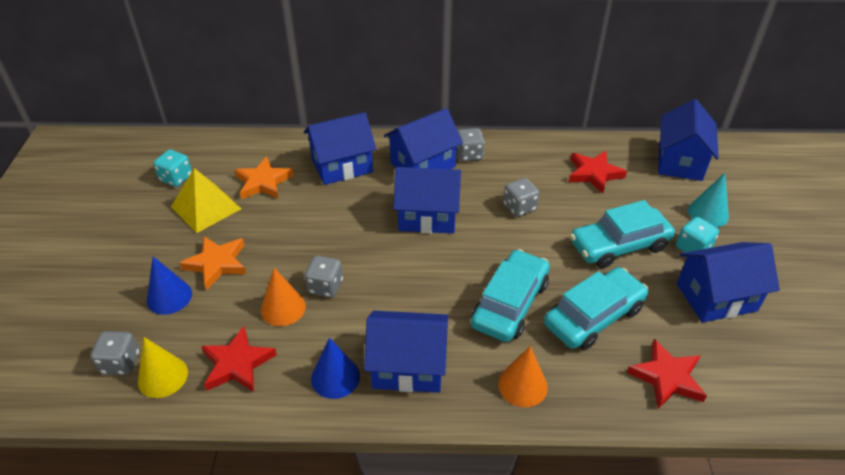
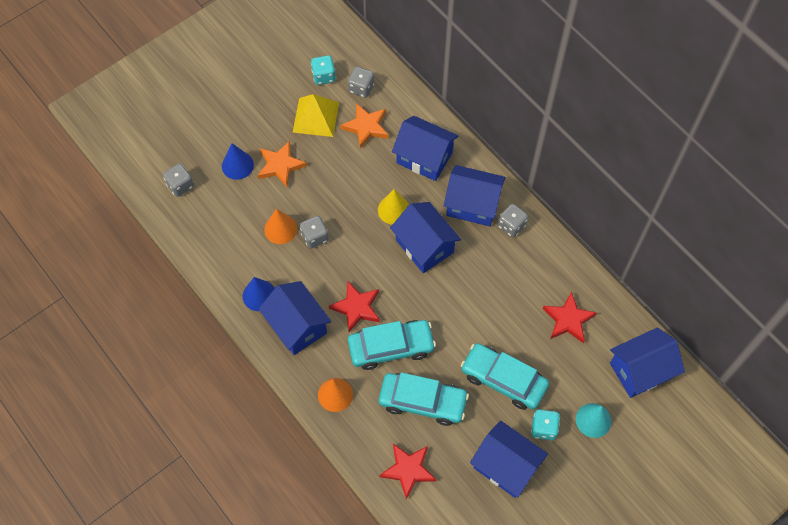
camera: 50 degrees right, 20 degrees up
yellow cone [138,337,188,398] -> yellow cone moved to [378,189,409,225]
red star [201,326,277,392] -> red star moved to [329,281,380,332]
grey dice [503,178,539,217] -> grey dice moved to [348,67,374,98]

